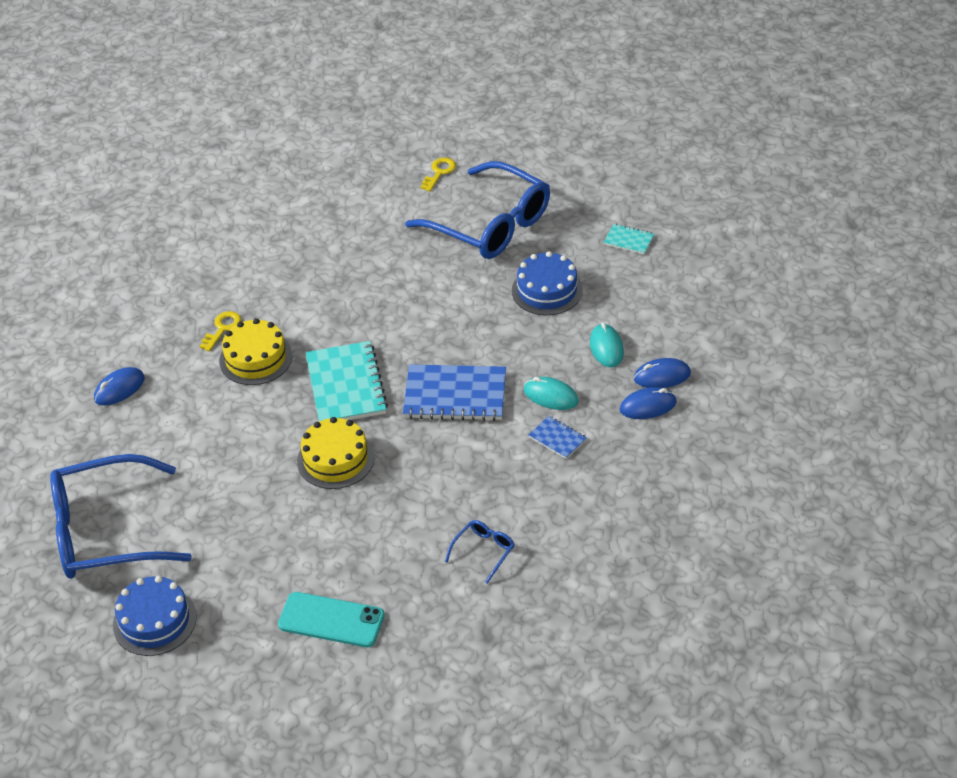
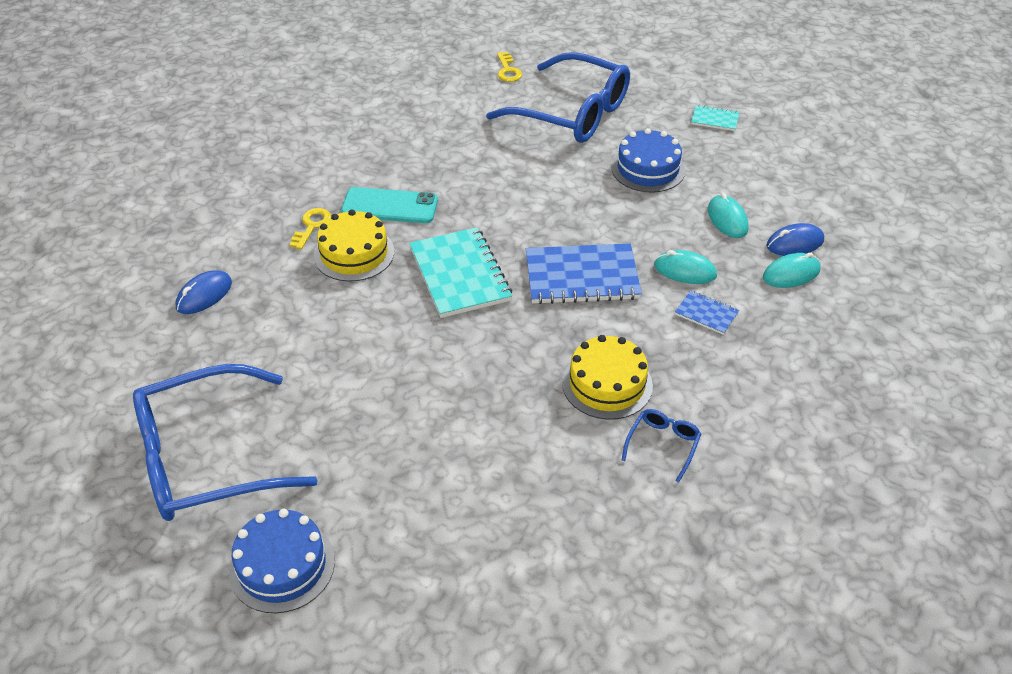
camera: 10 degrees left, 0 degrees up
turquoise phone [278,592,385,647] -> turquoise phone moved to [341,187,438,223]
yellow cake [297,417,374,489] -> yellow cake moved to [562,335,653,420]
yellow key [421,158,456,192] -> yellow key turned 150 degrees clockwise [497,52,522,82]
blue mouse [620,387,677,419] -> turquoise mouse [763,253,821,288]

